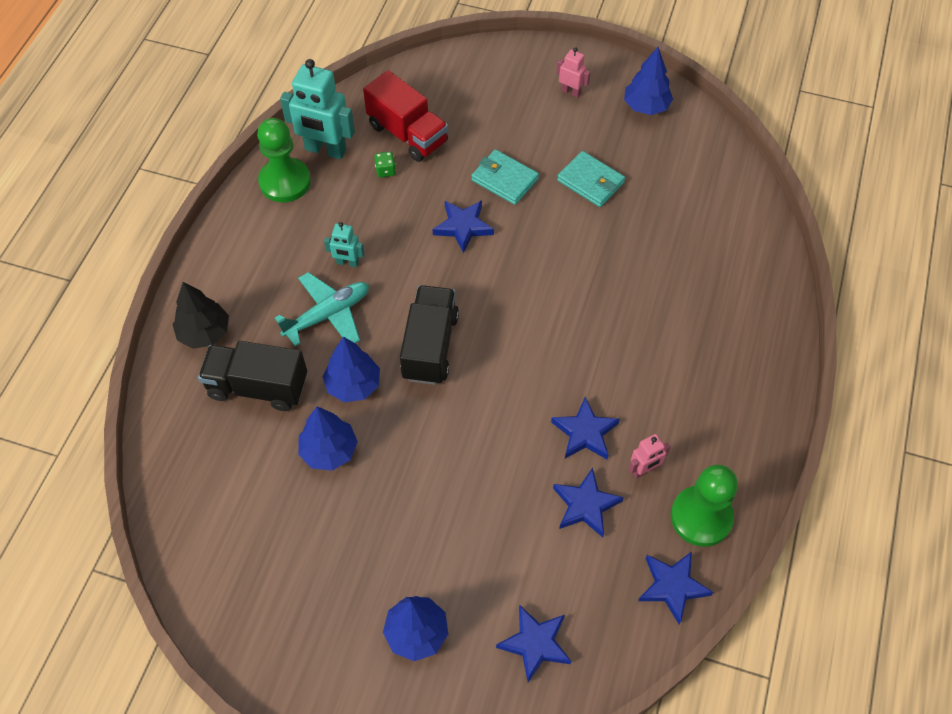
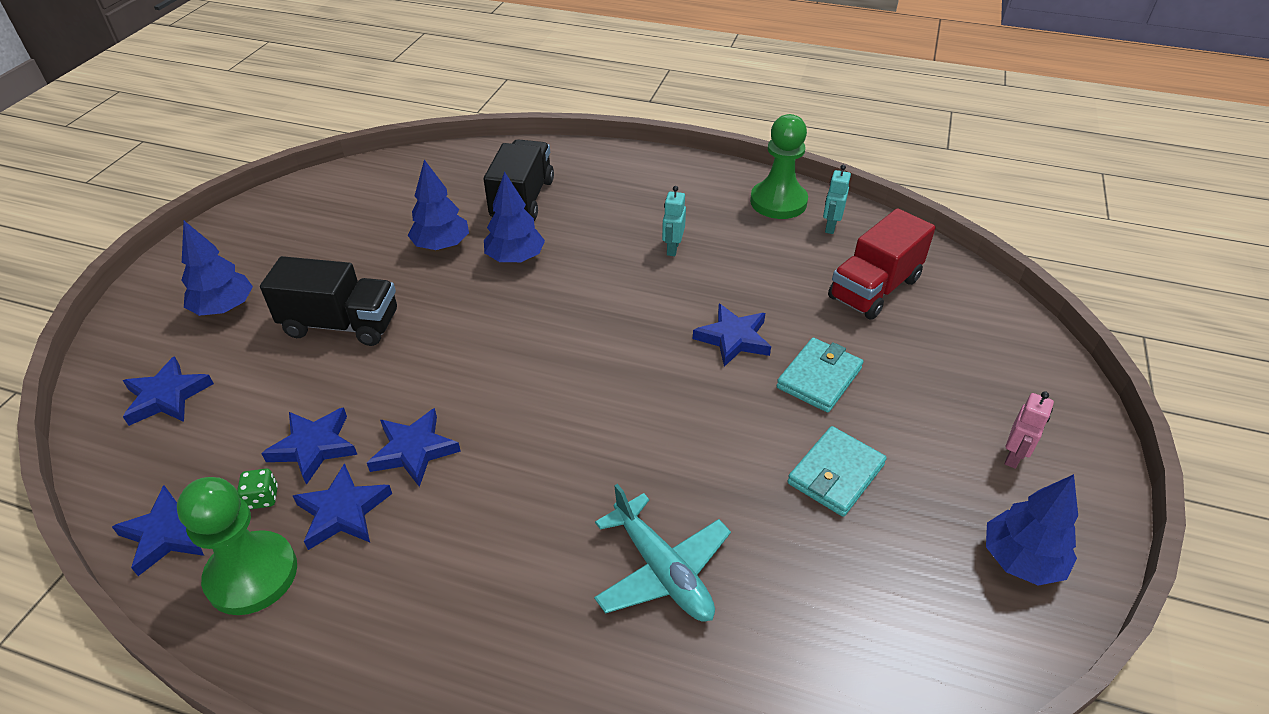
camera: 90 degrees right, 15 degrees down
black tree [173,282,229,349] -> none
turquoise plane [275,272,369,346] -> turquoise plane moved to [594,484,731,621]
turquoise robot [280,59,355,159] -> turquoise robot [823,165,851,234], size x0.51
green dice [374,152,396,178] -> green dice moved to [237,469,278,509]
black truck [400,285,459,385] -> black truck moved to [260,256,397,346]
pink robot [629,434,670,478] -> blue star [293,463,392,550]

